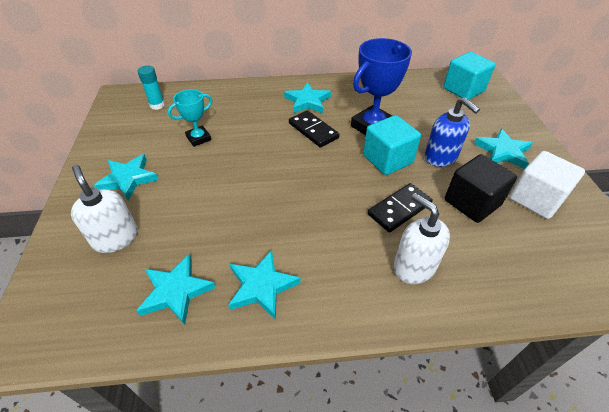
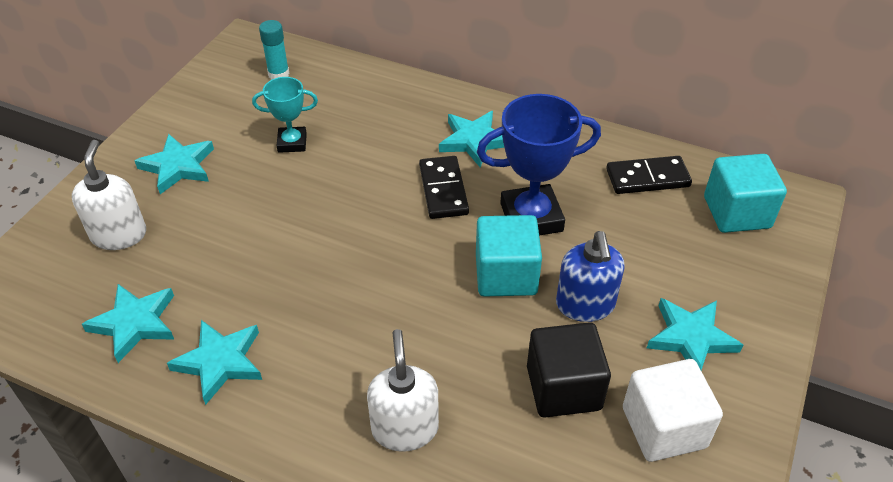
camera: 30 degrees right, 0 degrees up
black domino [368,183,433,232] -> black domino moved to [606,156,692,194]

